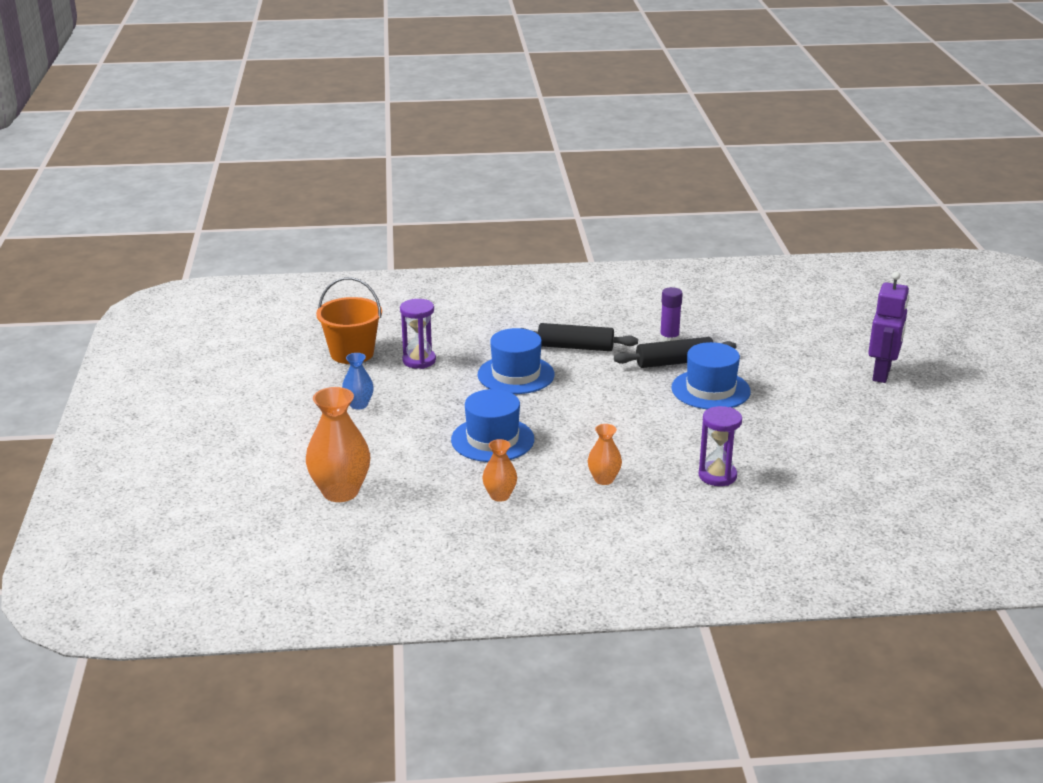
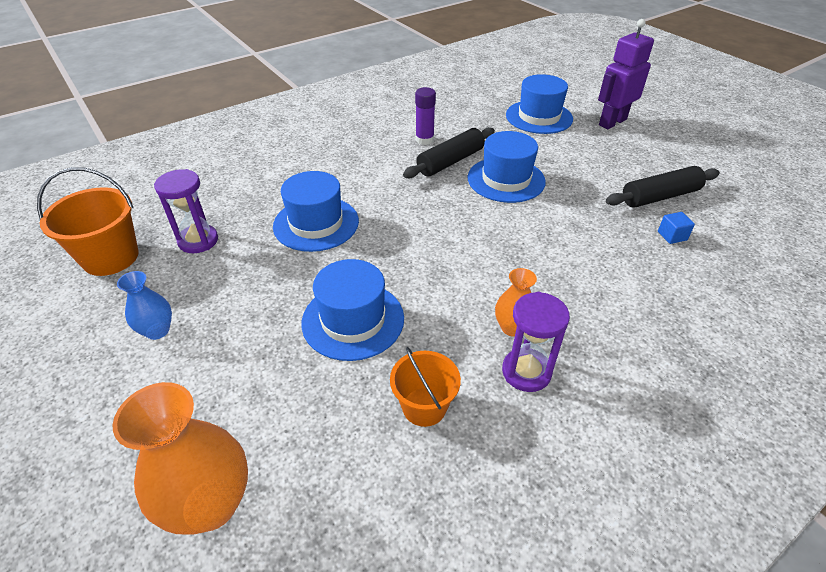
camera: 30 degrees left, 15 degrees up
orange vase [482,439,517,502] -> orange bucket [390,347,461,427]
black rolling pin [521,323,638,351] -> black rolling pin moved to [606,166,720,208]
purple hourglass [698,406,742,486] -> purple hourglass moved to [502,292,570,392]
purple robot [868,272,909,383] -> purple robot turned 120 degrees counterclockwise [598,19,654,129]
none -> blue hat [506,74,573,134]
none -> blue cube [658,212,695,244]

